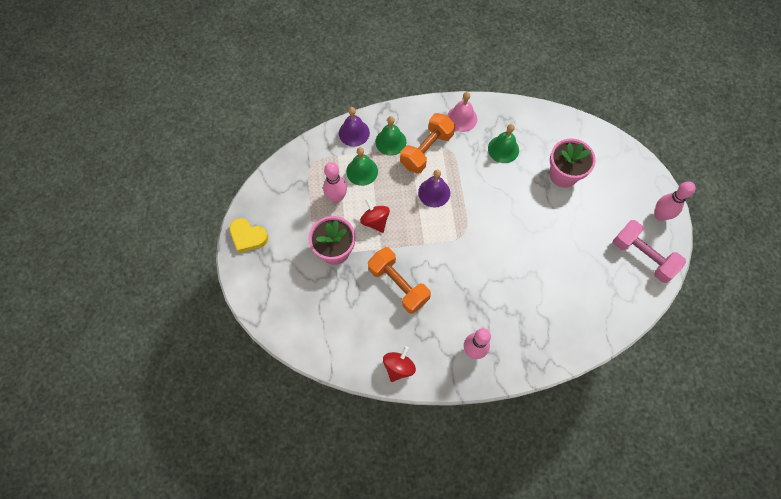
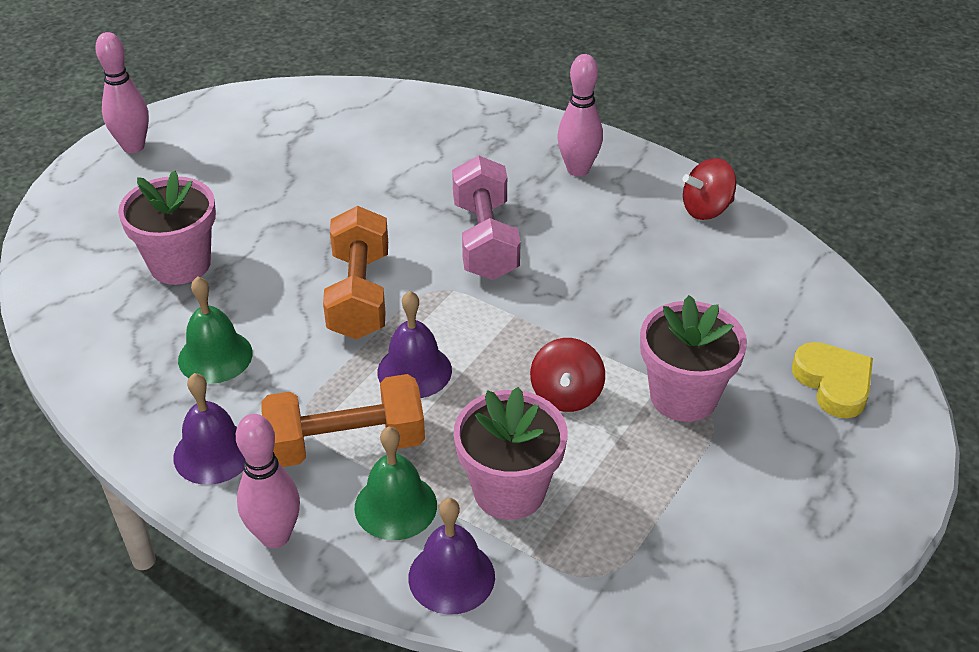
camera: 140 degrees left, 25 degrees down
yellow heart [229,218,268,253] -> yellow heart moved to [792,342,873,418]
pink bowling pin [323,162,347,203] -> pink bowling pin moved to [236,414,300,548]
green bell [346,147,378,186] -> pink flower pot [454,387,568,520]
orange dumbbell [368,247,431,314] -> orange dumbbell moved to [323,206,388,339]
pink bell [447,92,477,132] -> purple bell [173,373,244,485]
pink dumbbell [613,220,686,283] -> pink dumbbell moved to [452,156,521,280]

